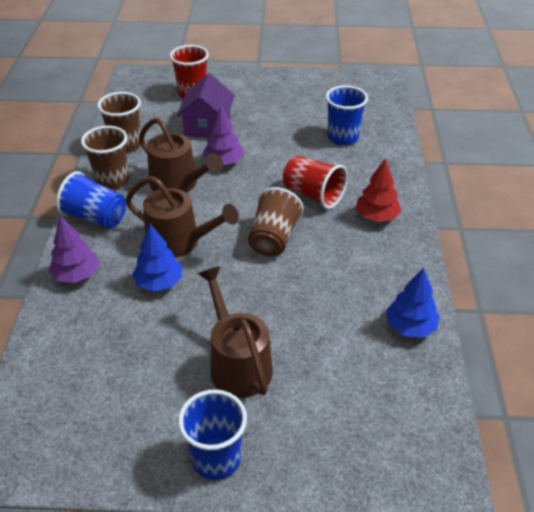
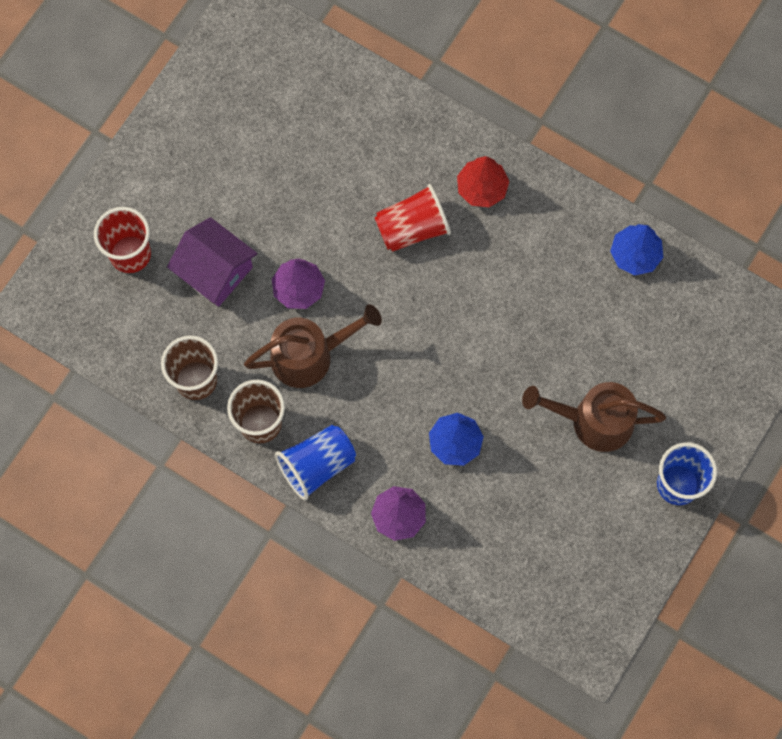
camera: 60 degrees left, 30 degrees up
brown watering can [125,176,239,258] -> none
brown cup [248,187,304,256] -> none
blue cup [325,85,368,146] -> none

